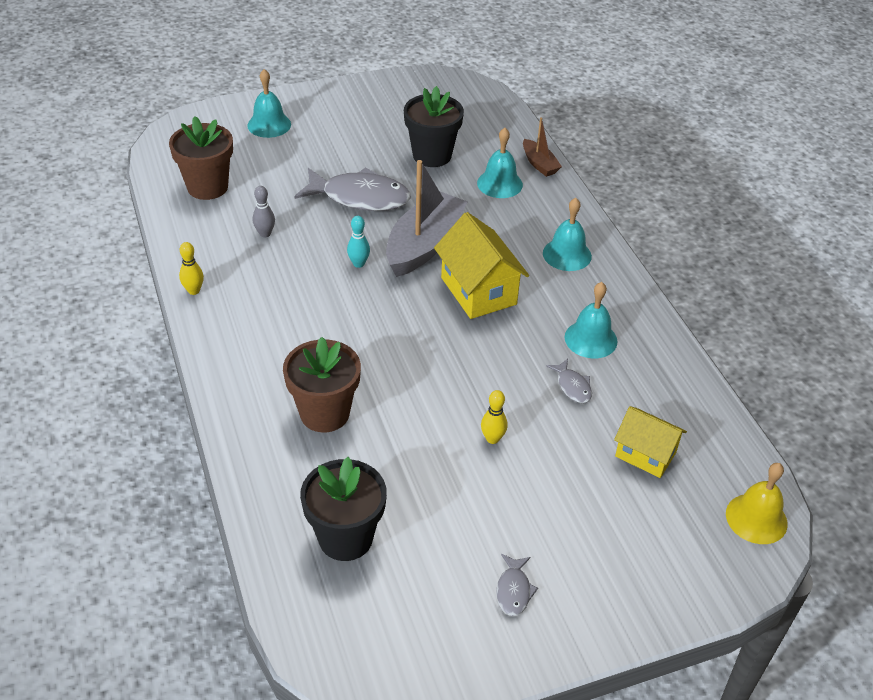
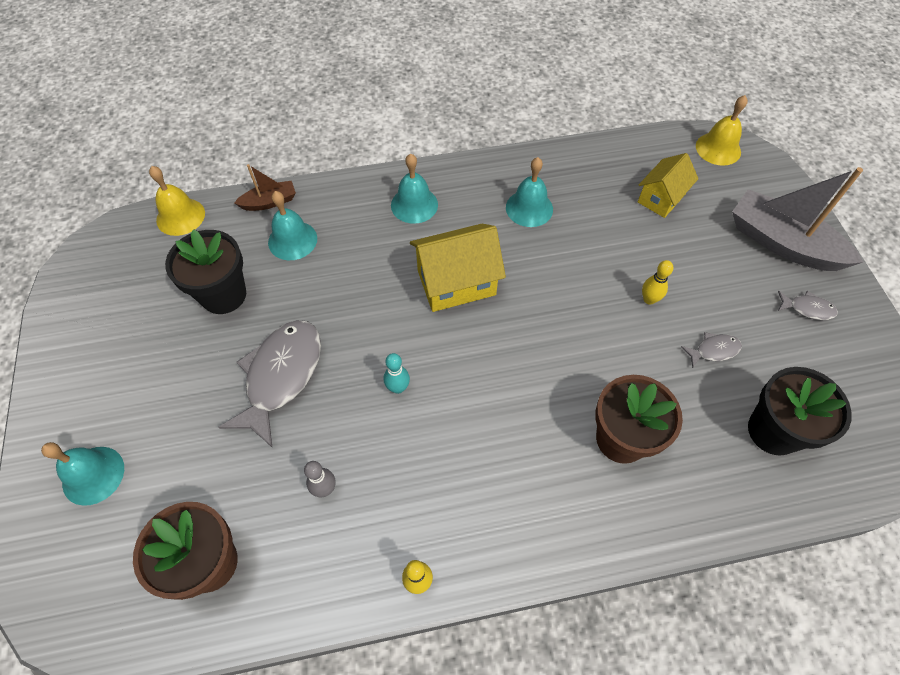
camera: 80 degrees left, 15 degrees up
grey boat [386,160,468,277] -> grey boat moved to [732,167,863,271]
grey fish [546,359,592,403] -> grey fish moved to [681,332,742,369]
none -> yellow bell [149,166,205,236]

